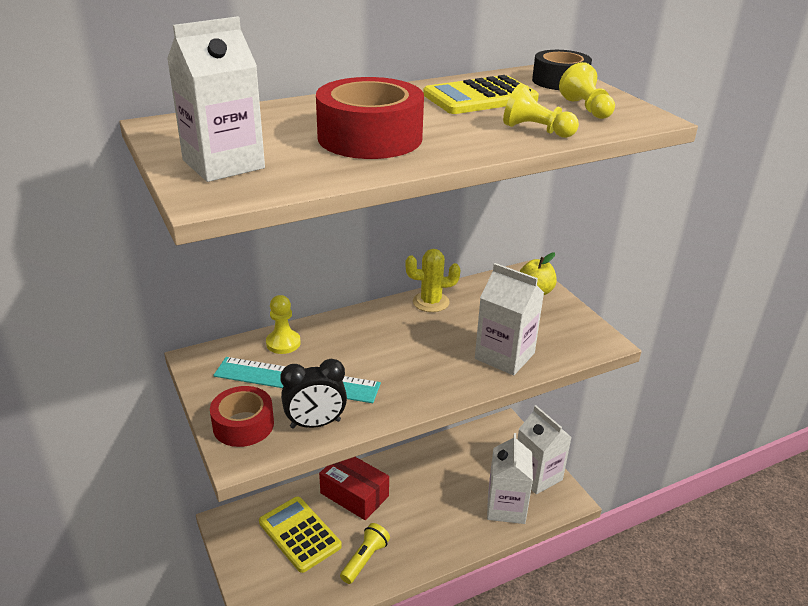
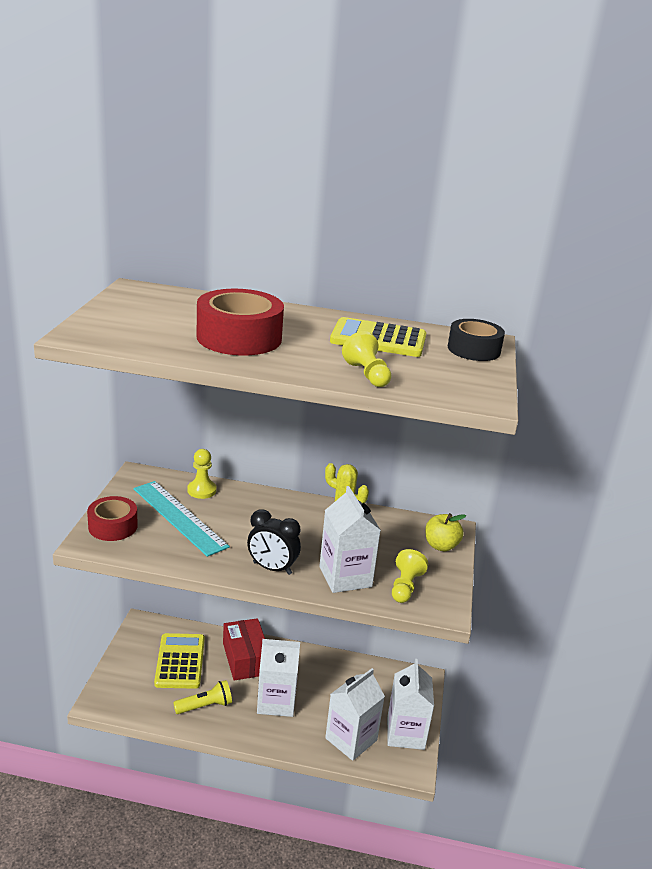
camera: 35 degrees right, 5 degrees down
white carton [167,16,265,182] -> white carton moved to [257,639,300,717]
black clock [280,359,347,429] -> black clock moved to [247,509,301,575]
yellow pawn [559,62,615,119] -> yellow pawn moved to [392,549,428,603]

